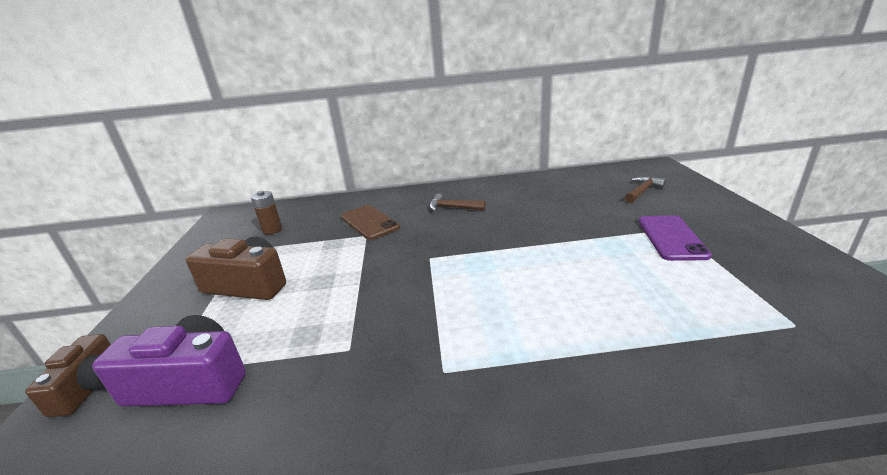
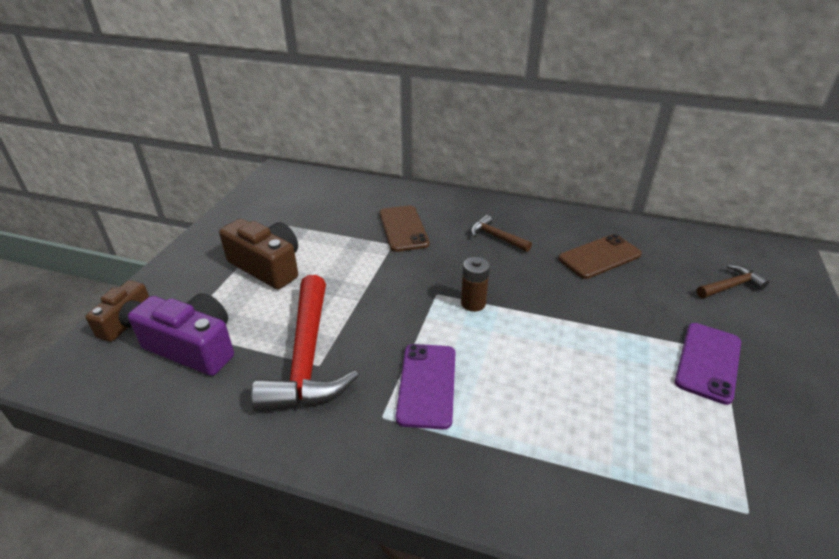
camera: 20 degrees right, 10 degrees up
brown battery [251,191,282,234] -> brown battery moved to [461,257,490,312]
none -> red hammer [251,275,359,412]
none -> purple phone [396,344,456,429]
none -> brown phone [558,234,642,279]

